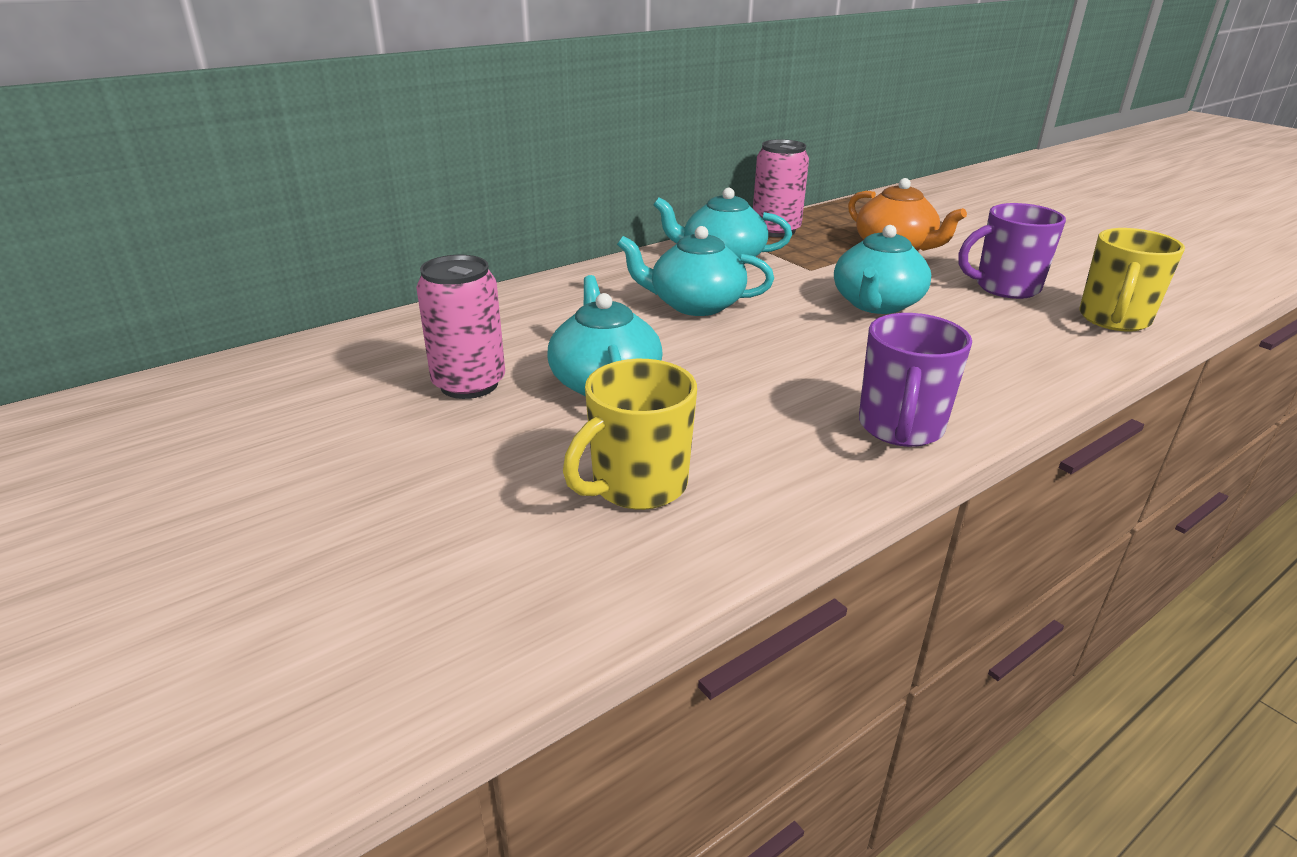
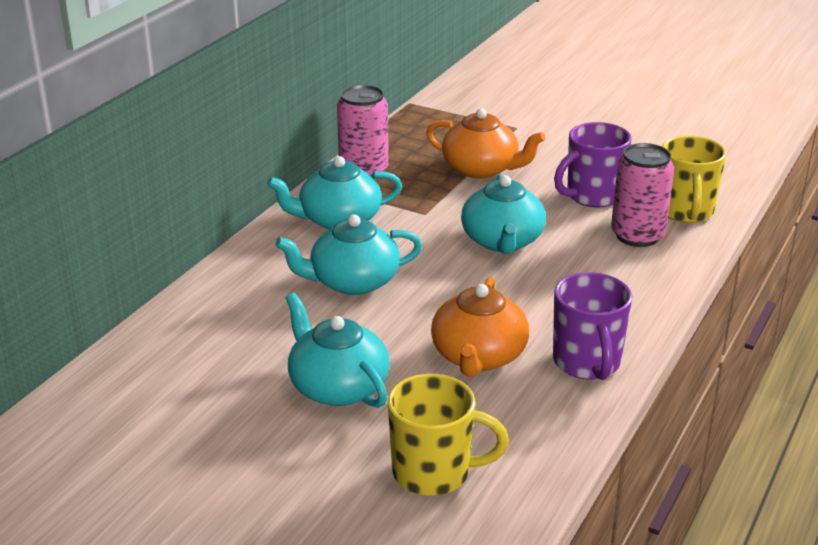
camera: 25 degrees left, 0 degrees up
pink can [416,255,505,399] -> pink can moved to [611,143,674,247]
yellow mug [563,359,697,510] -> yellow mug turned 105 degrees counterclockwise [388,374,509,496]
none -> orange teapot [431,277,529,377]

